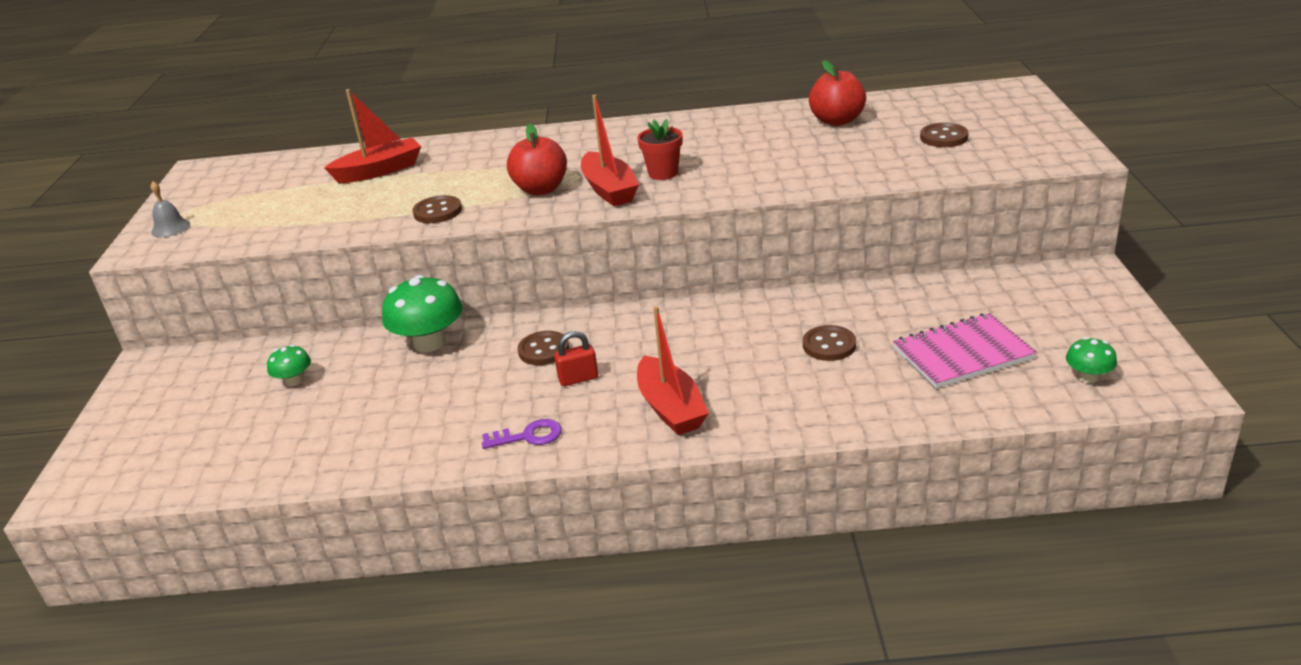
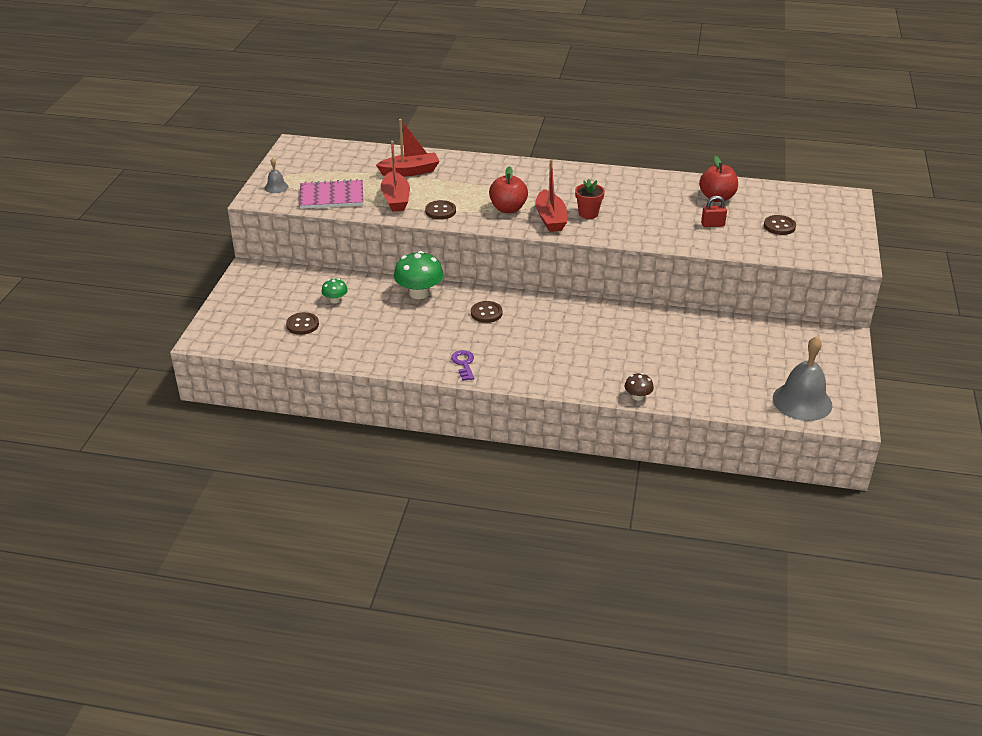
camera: 10 degrees right, 5 degrees up
purple key [482,419,562,449] -> purple key turned 105 degrees counterclockwise [451,350,474,381]
red padlock [554,331,598,386] -> red padlock moved to [701,196,727,227]
red boat [637,306,709,435] -> red boat moved to [381,141,410,212]
brown button [803,325,856,361] -> brown button moved to [286,312,319,335]
pink notebook [893,313,1037,389] -> pink notebook moved to [299,179,364,209]
green mushroom [1066,337,1117,383] -> grey bell [773,336,832,421]
none -> brown mushroom [625,373,654,401]

